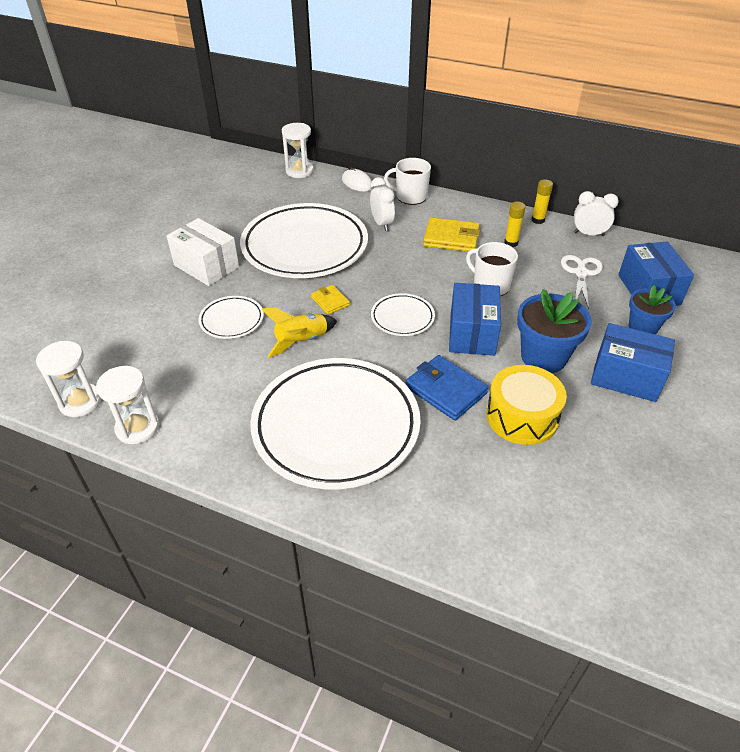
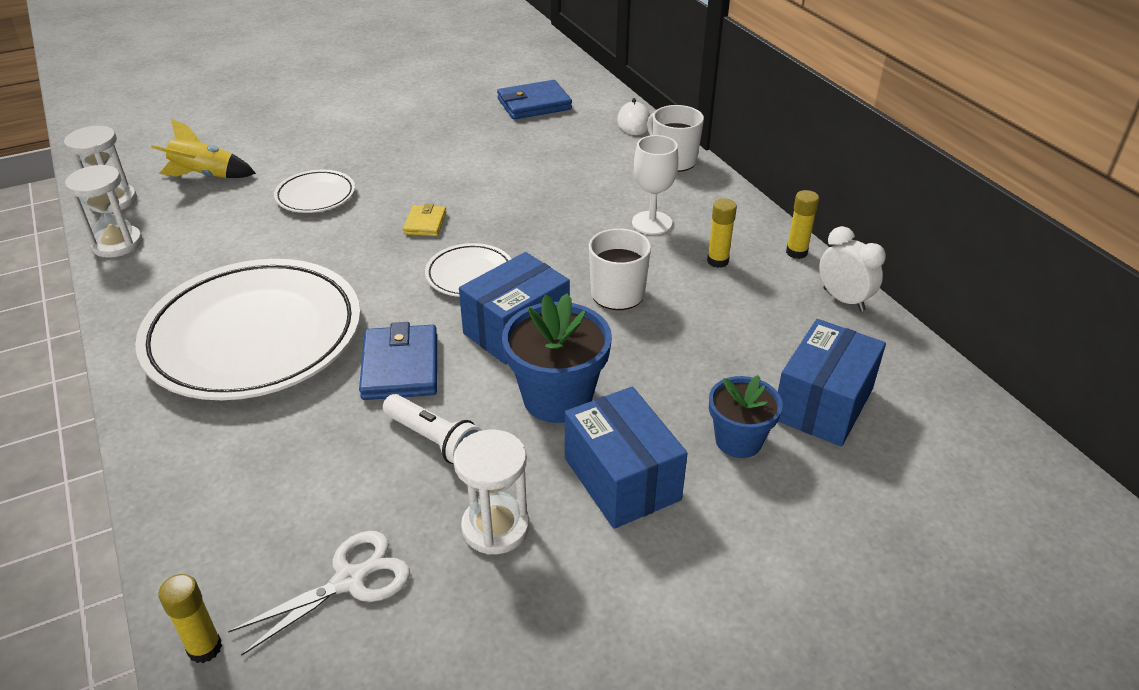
camera: 40 degrees right, 5 degrees down
white box [167,218,239,286] -> none
white plate [240,203,368,278] -> none
yellow rocket [261,308,337,358] -> yellow rocket moved to [151,119,256,178]
white hourglass [282,123,314,178] -> white hourglass moved to [453,429,530,555]
white clock [370,177,395,231] -> none
yellow wallet [423,217,480,252] -> white goblet [632,135,679,235]
yellow drum [486,365,567,445] -> white flashlight [383,394,482,464]
white scissors [561,255,603,309] -> white scissors moved to [228,531,410,656]
none -> yellow glue stick [159,574,222,663]
none -> blue wallet [497,80,572,120]

